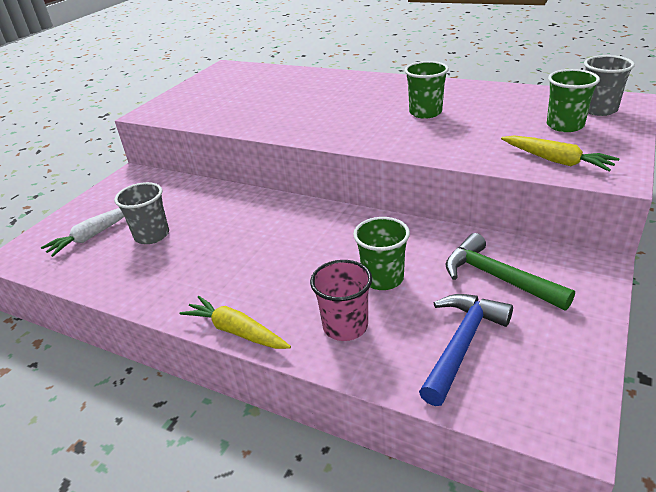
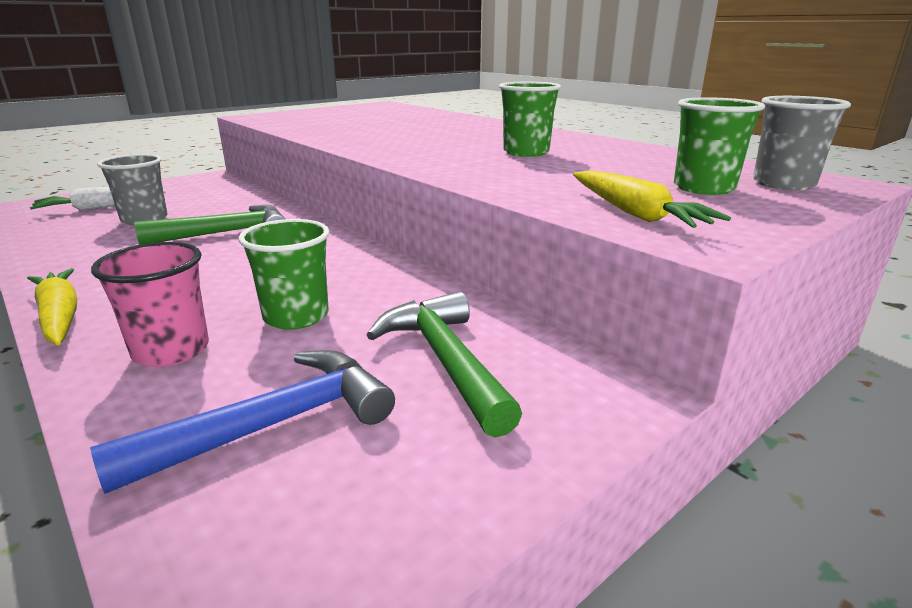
camera: 20 degrees right, 10 degrees down
none -> green hammer [135,205,286,245]

